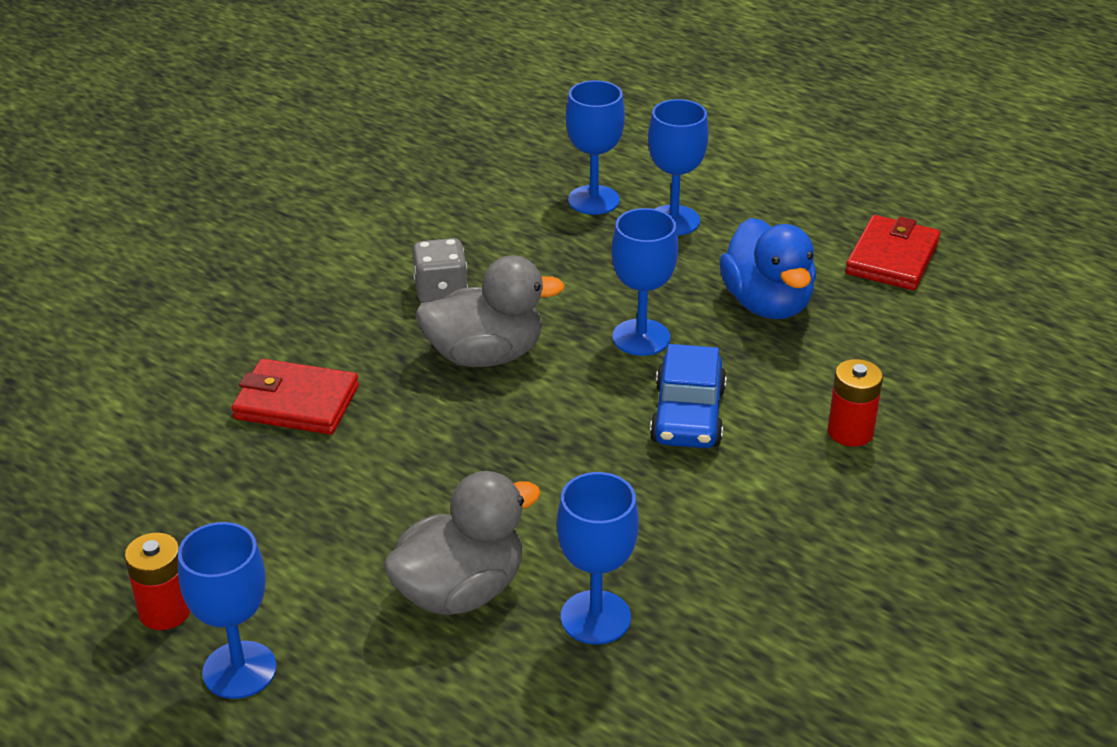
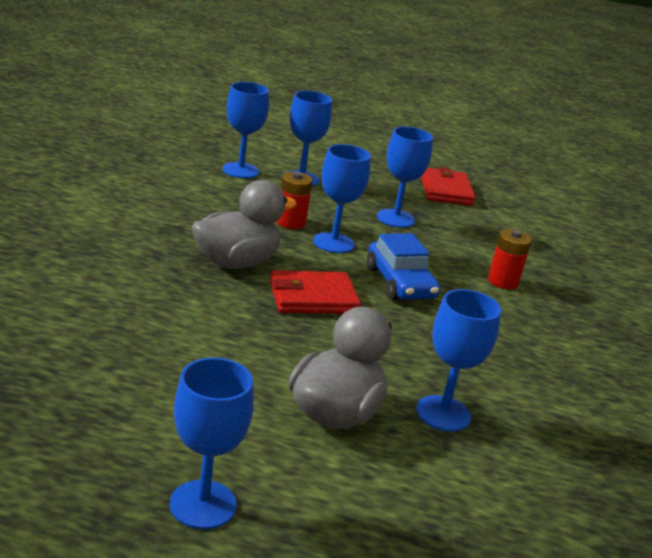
camera: 30 degrees left, 10 degrees down
red battery [125,533,191,630] -> red battery moved to [277,172,313,229]
red wallet [232,359,359,434] -> red wallet moved to [270,270,361,314]
grey dice [413,238,468,303] -> none
blue duck [719,218,816,319] -> blue goblet [377,127,433,228]

